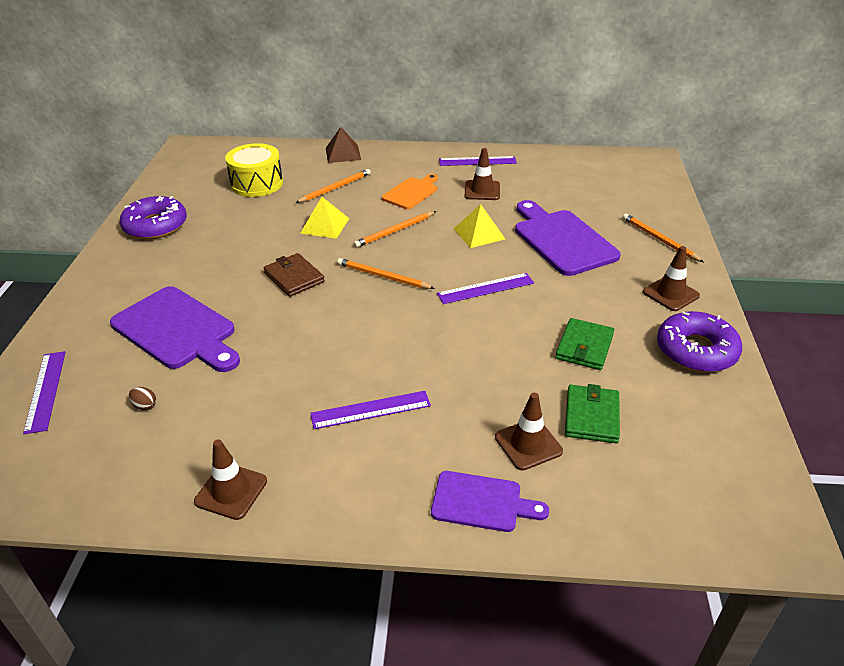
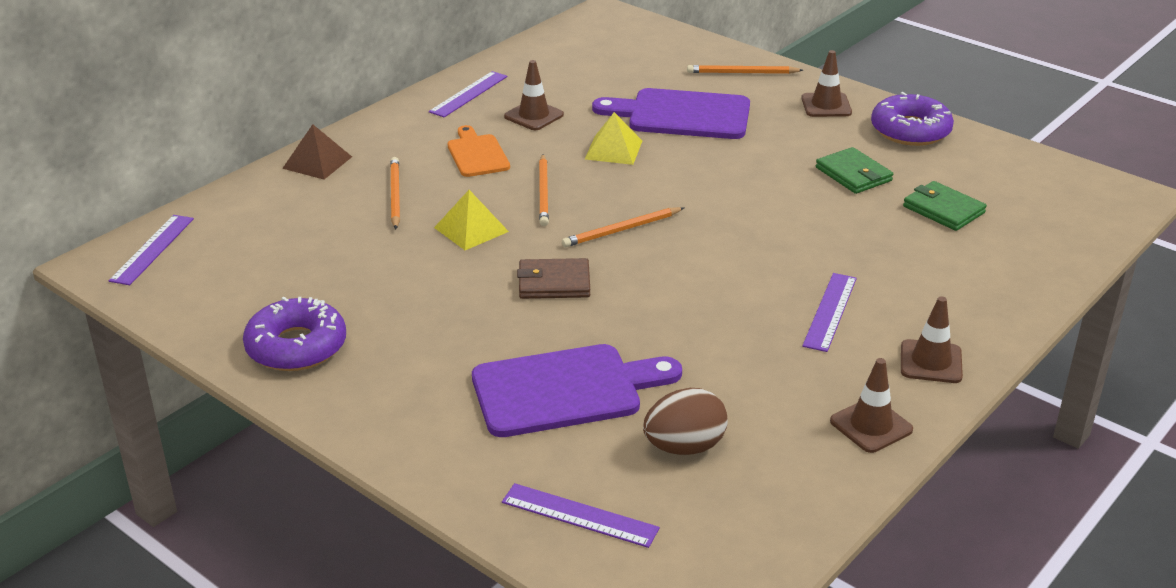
camera: 55 degrees left, 5 degrees down
brown egg [129,387,156,410] -> brown egg [643,388,728,455], size x2.34
yellow drum [225,143,283,197] -> none
purple cutting board [431,471,549,532] -> none
purple ruler [437,273,534,304] -> purple ruler moved to [108,215,194,285]
brown traffic cone [495,393,563,470] -> brown traffic cone moved to [901,296,963,383]

